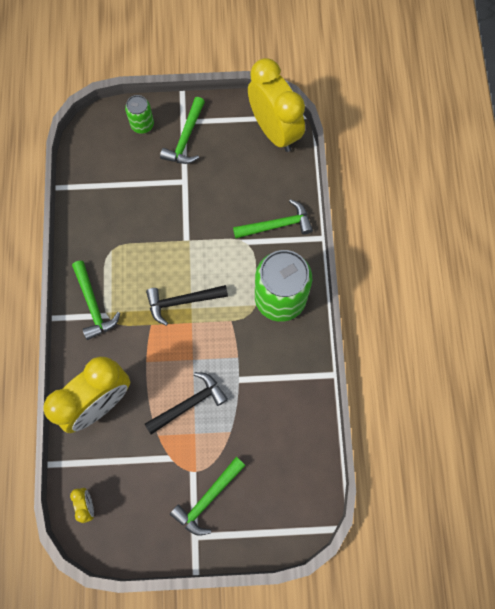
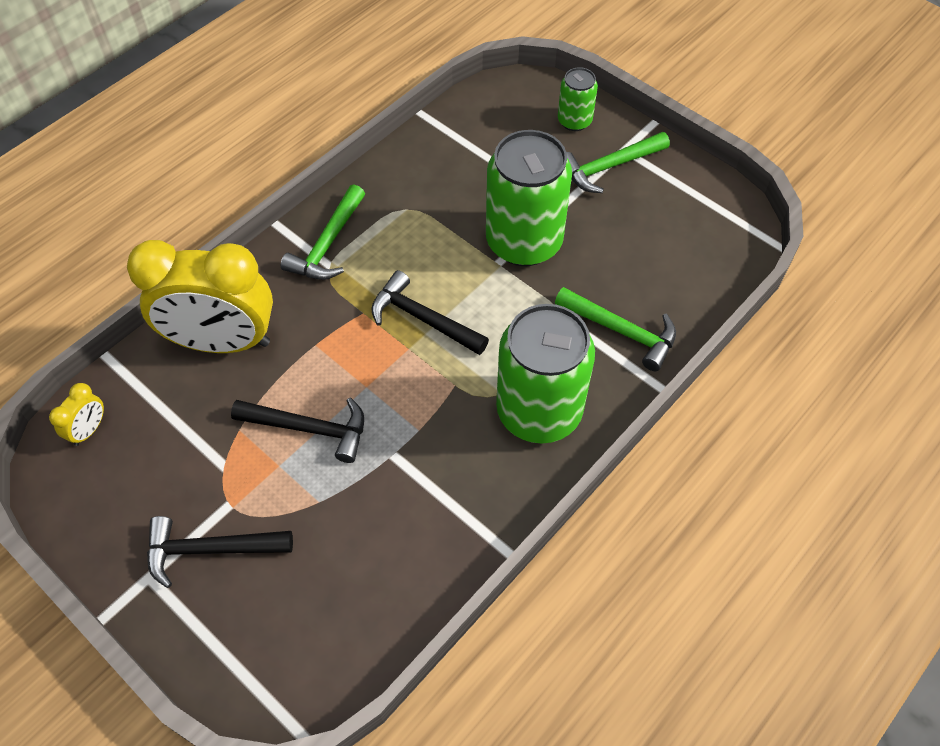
camera: 45 degrees right, 15 degrees down
green hammer [170,457,246,536] -> black hammer [147,516,293,588]
yellow clock [248,58,305,152] -> none
none -> green can [486,130,572,266]

